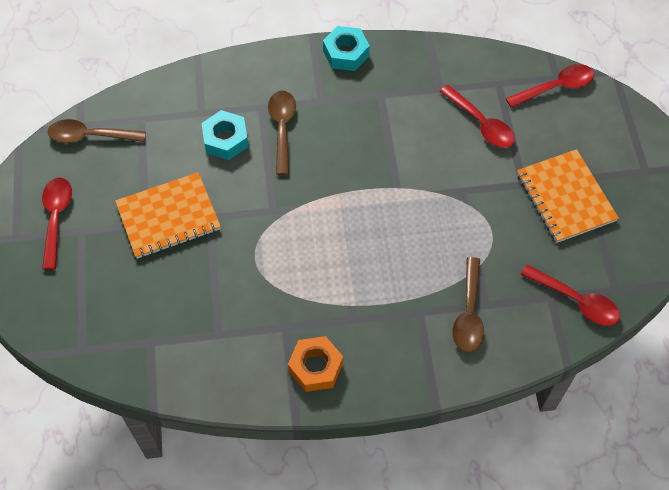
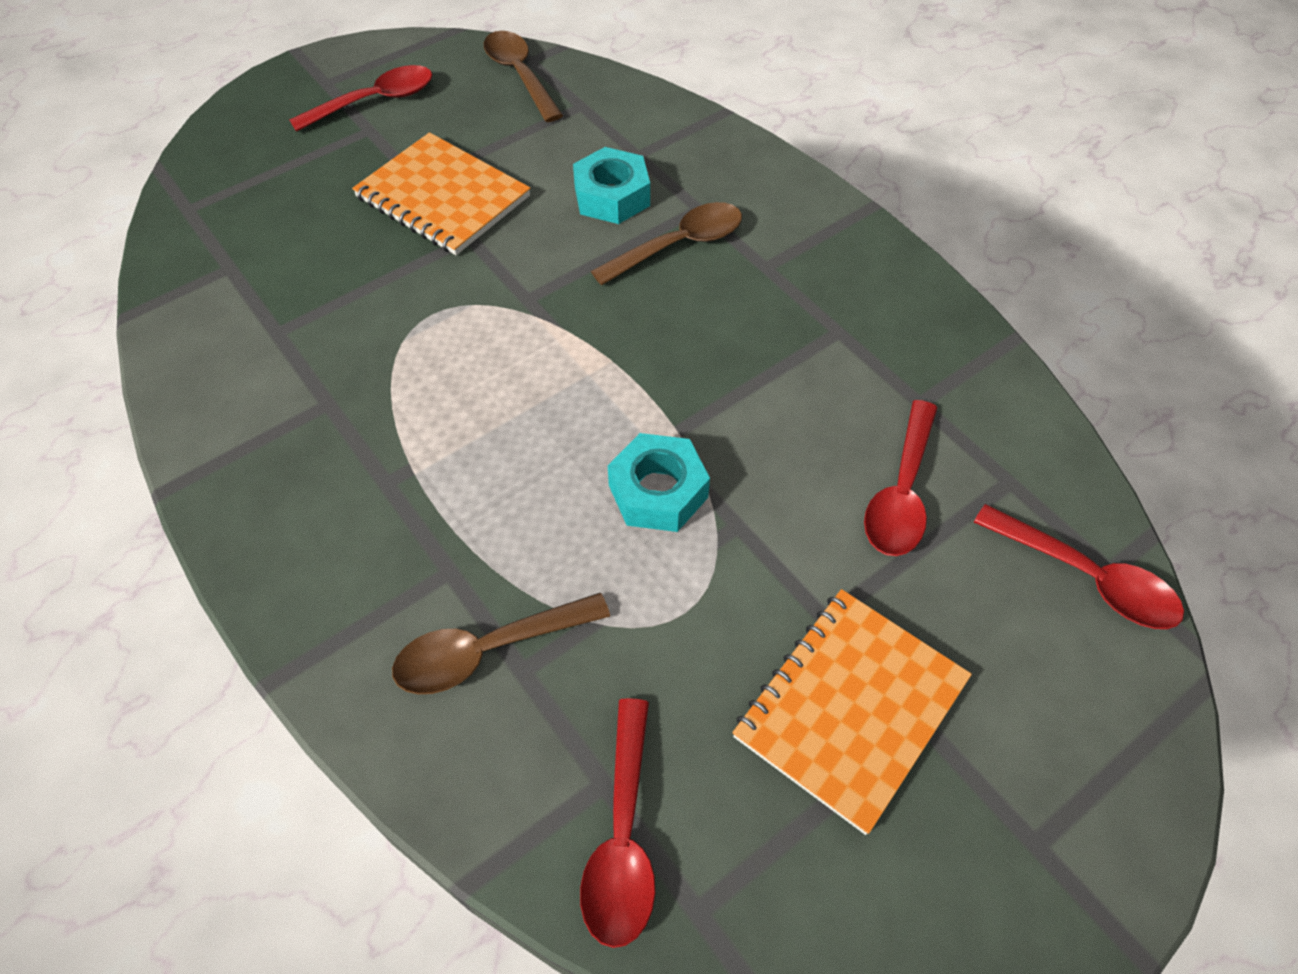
camera: 60 degrees right, 5 degrees down
orange nut [288,336,343,392] -> none
turquoise nut [323,26,370,71] -> turquoise nut moved to [608,433,710,532]

